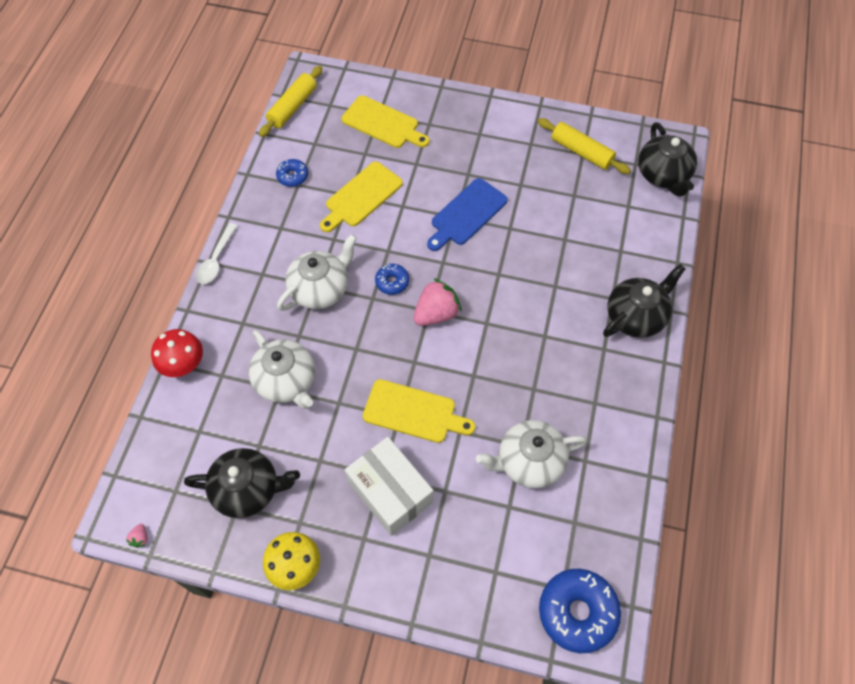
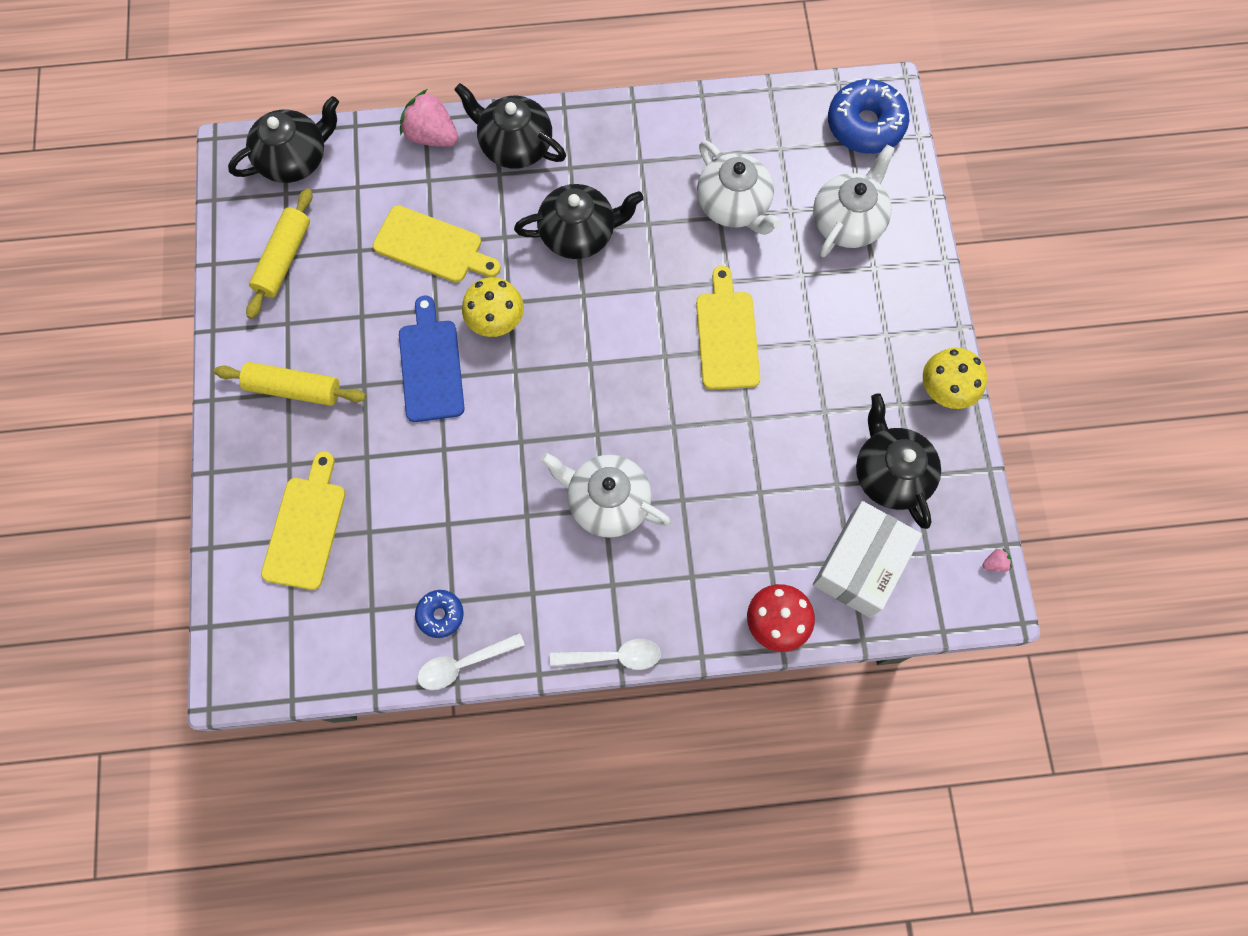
camera: 110 degrees left, 10 degrees up
white teapot [249,330,315,409] -> white teapot moved to [813,144,895,257]
yellow rolling pin [259,66,322,137] -> yellow rolling pin moved to [214,362,366,406]
yellow cutting board [320,161,403,232] -> yellow cutting board moved to [373,205,501,283]
white box [345,437,433,536] -> white box moved to [813,501,922,618]
blue donut [375,264,409,295] -> none
pink strawberry [413,278,462,326] -> pink strawberry moved to [400,89,458,147]
blue cutting board [427,178,508,251] -> blue cutting board turned 120 degrees counterclockwise [399,296,464,422]
none -> white spoon [417,633,525,690]
none -> yellow mushroom [462,277,524,337]
none -> black teapot [514,184,644,259]

